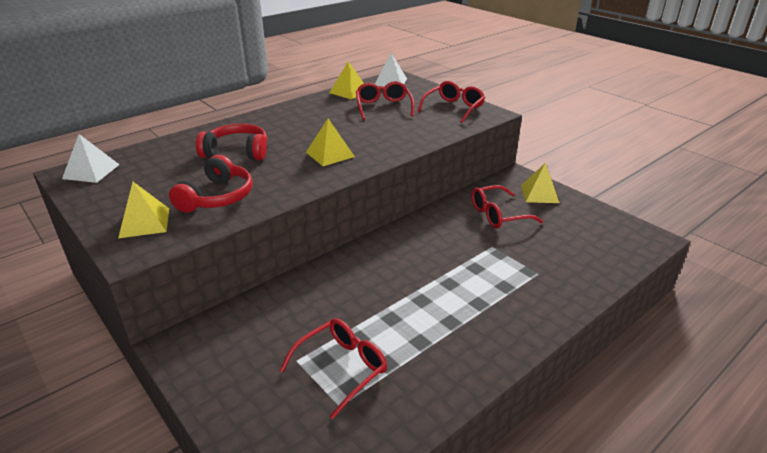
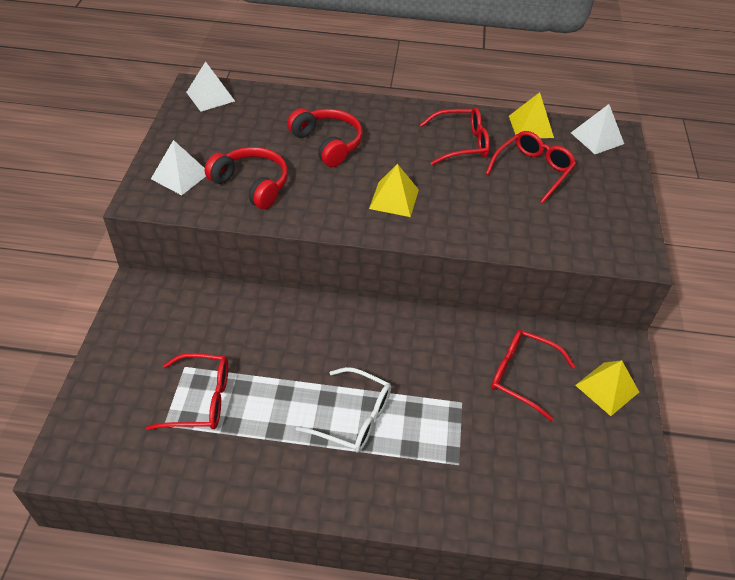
camera: 45 degrees right, 15 degrees up
yellow pyramid [118,182,169,238] -> white pyramid [151,140,206,195]
red headphones [169,155,253,213] -> red headphones turned 120 degrees counterclockwise [205,147,288,209]
red glasses [417,81,485,123] -> red glasses moved to [420,107,490,165]
none -> white glasses [296,367,391,453]

